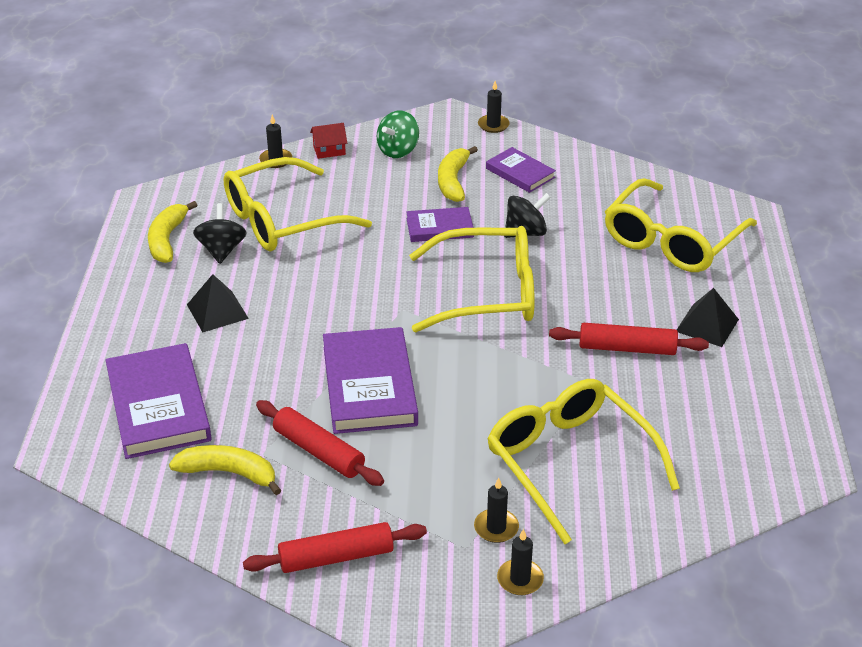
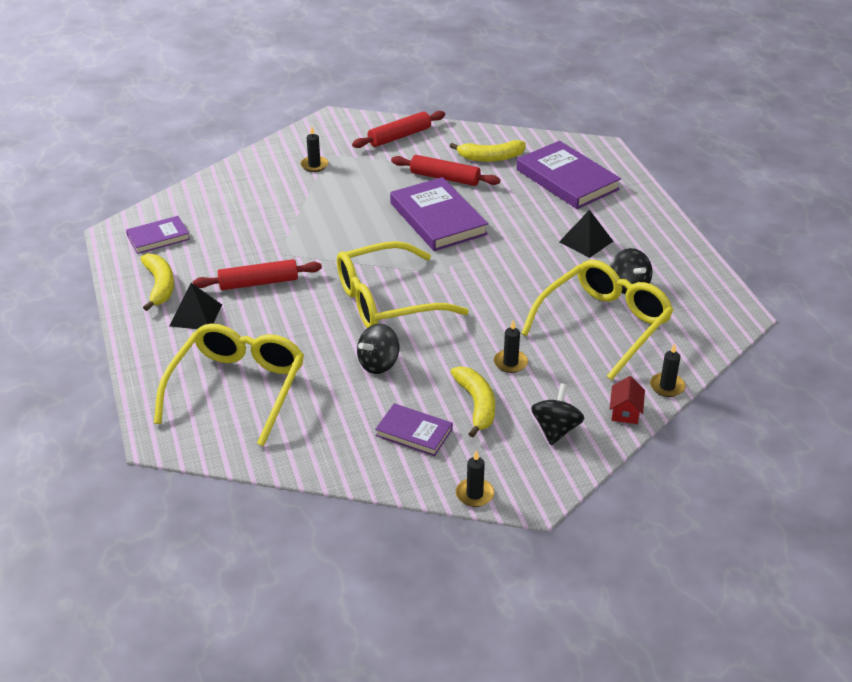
camera: 160 degrees right, 0 degrees up
yellow banana [148,201,197,263] -> yellow banana moved to [140,253,174,311]
red house [310,123,347,159] -> red house turned 45 degrees counterclockwise [610,376,645,424]
green spinning top [377,110,419,158] -> black spinning top [531,383,585,445]
purple book [406,207,474,242] -> purple book moved to [126,216,190,254]
yellow glasses [487,379,680,544] -> none
black candle [497,529,544,595] -> black candle moved to [494,320,528,373]

